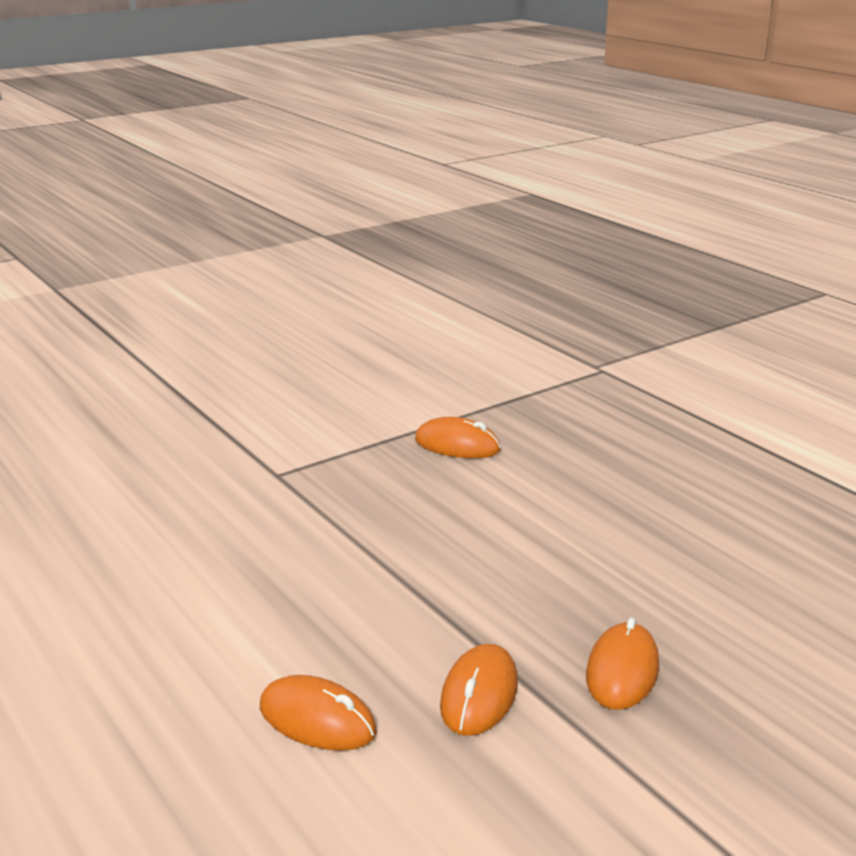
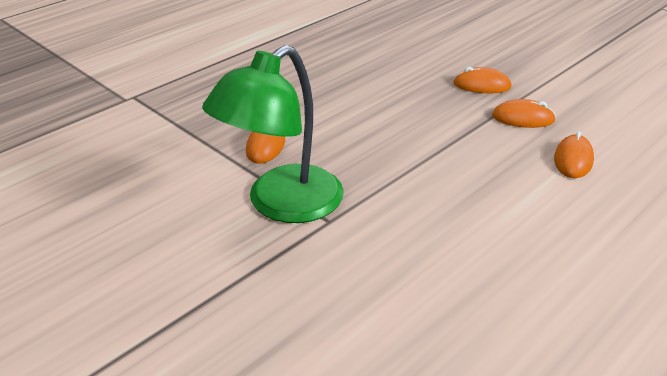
camera: 100 degrees left, 10 degrees up
none -> green lamp [202,45,344,223]

